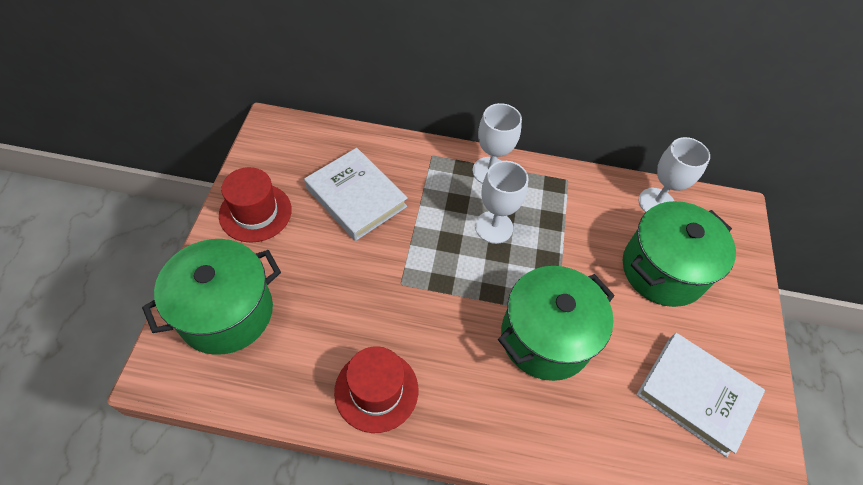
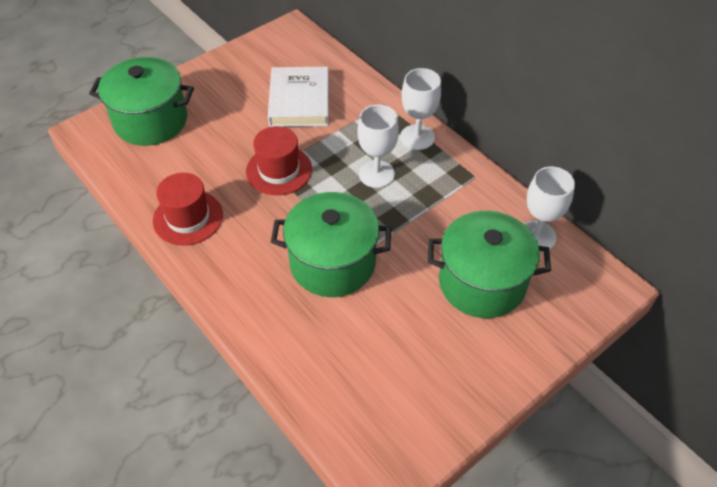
camera: 45 degrees right, 5 degrees down
red hat [219,167,292,243] -> red hat moved to [246,126,312,195]
white book [636,333,765,457] -> none

